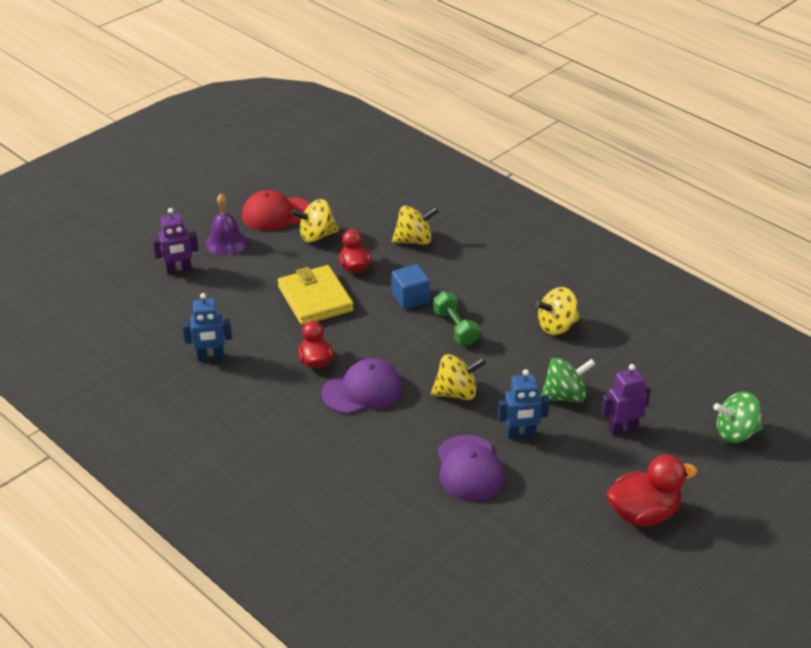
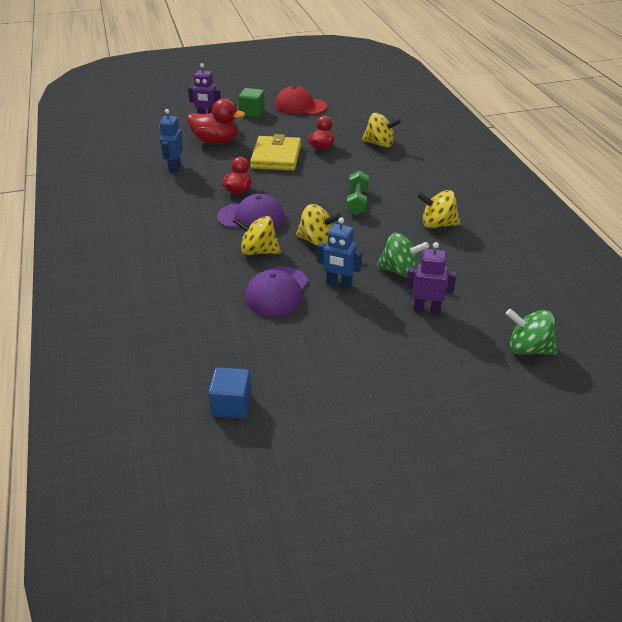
camera: 30 degrees right, 0 degrees up
blue robot [183,293,232,361] -> blue robot turned 75 degrees clockwise [159,109,183,173]
purple bell [206,193,247,256] -> green cube [238,88,265,117]
yellow spinning top [291,199,339,242] -> yellow spinning top moved to [232,216,281,255]
blue cube [392,264,430,309] -> blue cube moved to [208,367,252,419]
red duck [607,455,697,526] -> red duck moved to [187,98,245,144]

